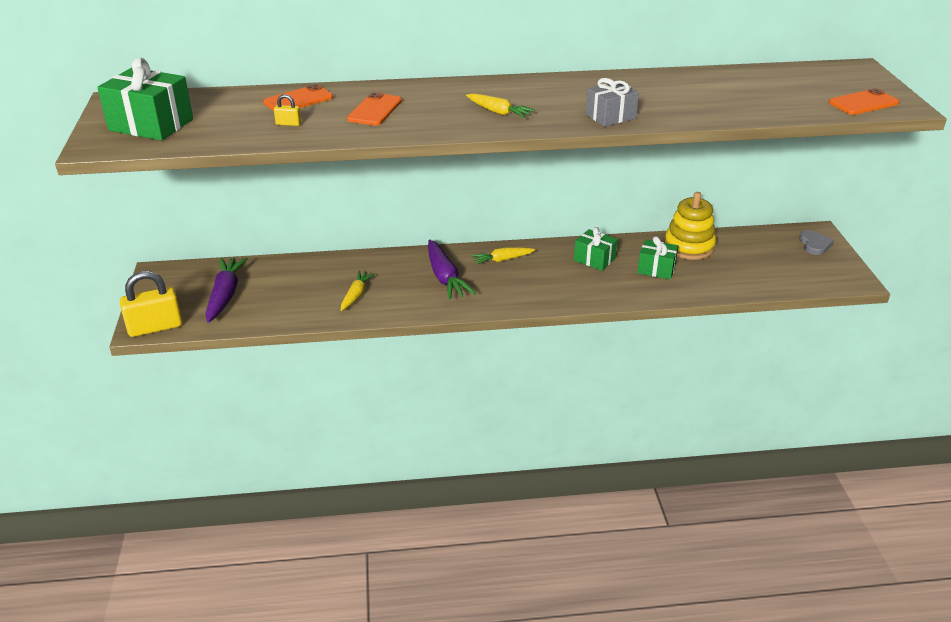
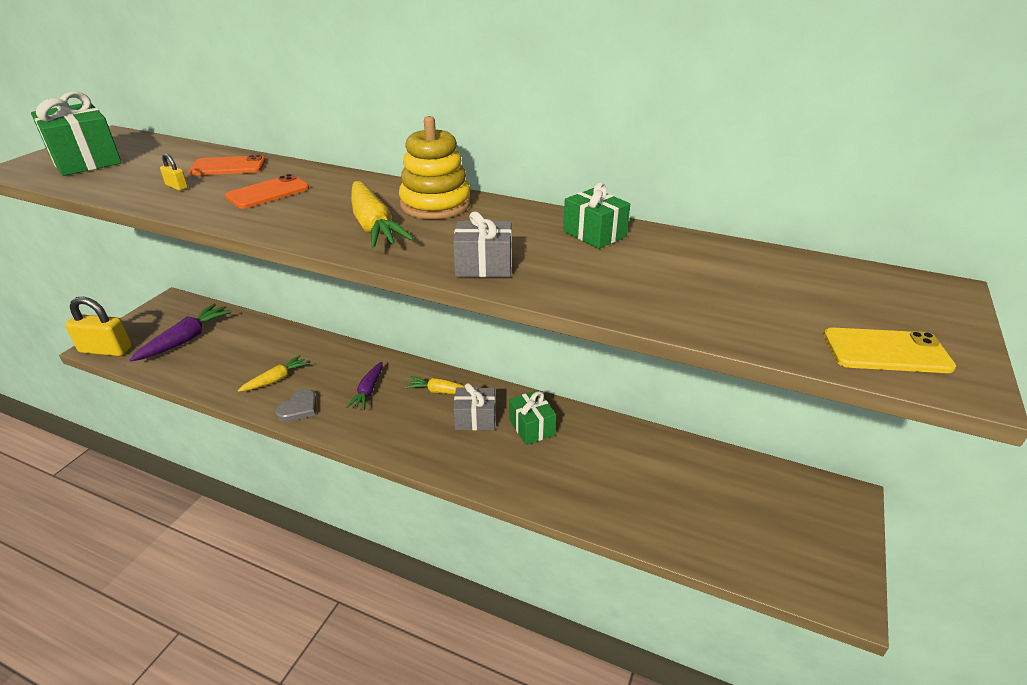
camera: 30 degrees right, 0 degrees up
purple carrot [428,240,476,300] -> purple carrot [346,362,383,410], size x0.63
yellow carrot [466,93,535,118] -> yellow carrot [351,181,414,248], size x1.59
green gift [637,236,678,280] -> green gift moved to [563,183,630,249]
yellow stacking toy [664,192,716,260] -> yellow stacking toy moved to [399,116,471,219]
grey heart [799,230,834,255] -> grey heart moved to [275,389,316,422]
orange phone [829,88,899,115] -> yellow phone [823,327,956,373]
none -> grey gift [453,383,495,430]

